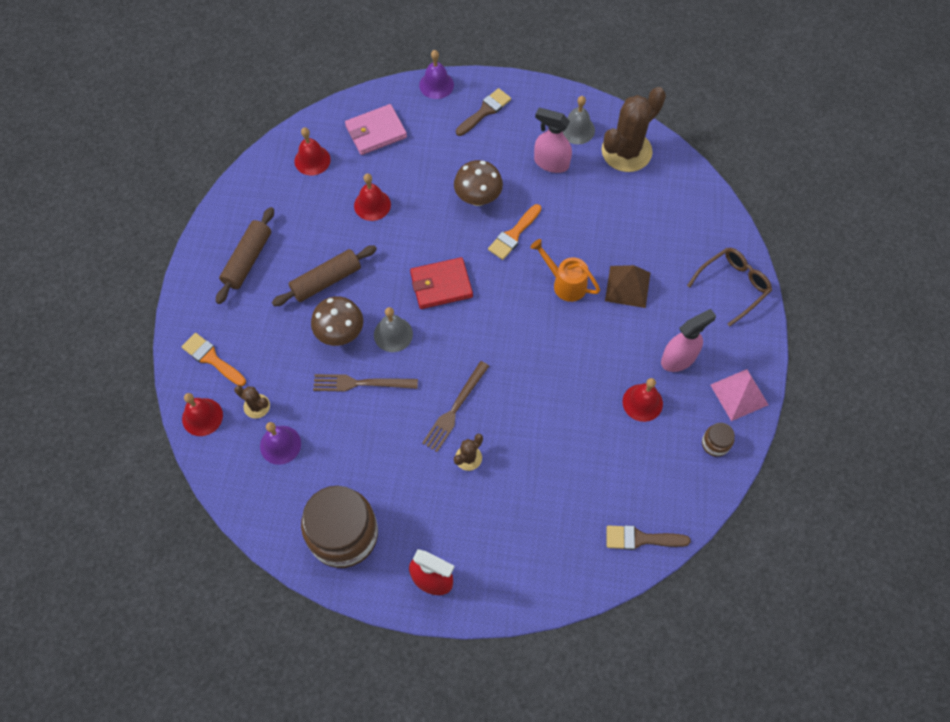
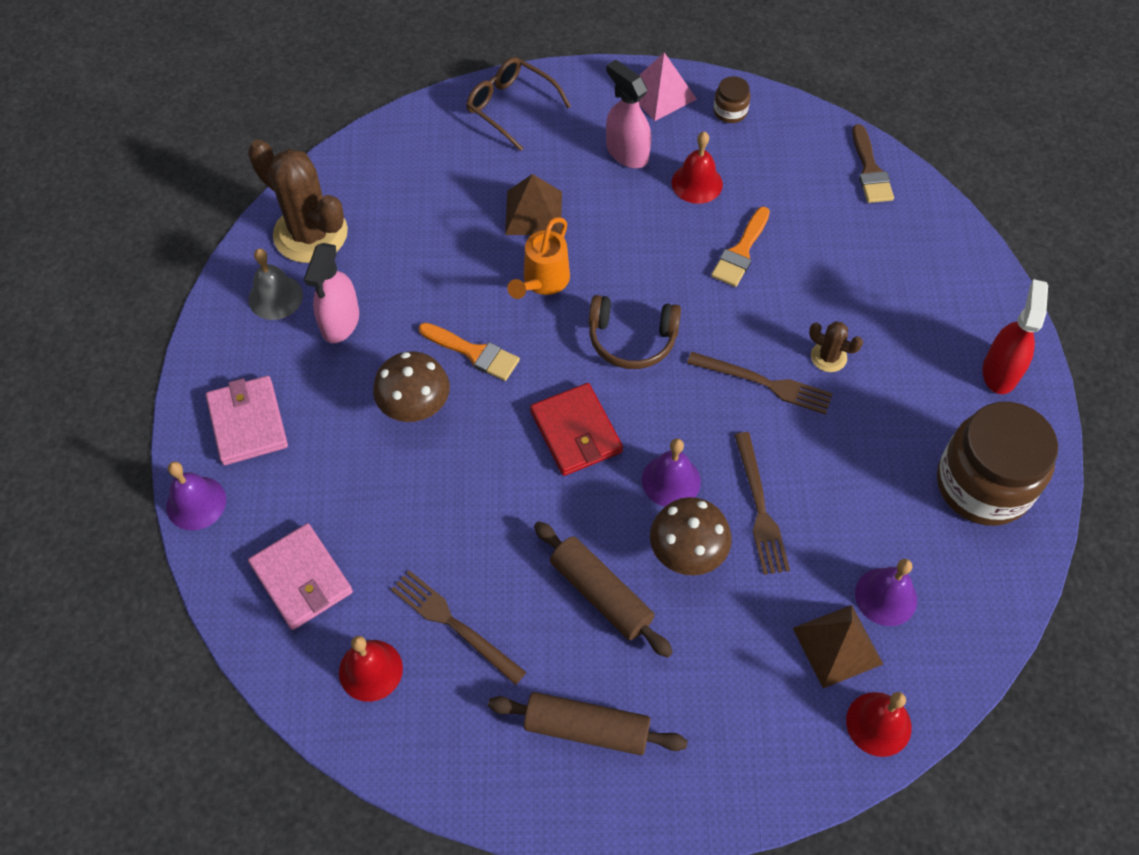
camera: 100 degrees left, 5 degrees down
orange brush [181,333,246,386] -> orange brush moved to [711,207,770,287]
brown cactus [234,385,270,419] -> brown pyramid [793,605,883,688]
red bell [354,174,391,221] -> none
grey bell [374,307,413,352] -> purple bell [642,439,701,507]
brown brush [456,88,511,136] -> pink wallet [206,376,288,465]
none -> brown fork [391,570,526,685]
none -> brown headphones [589,295,681,369]

